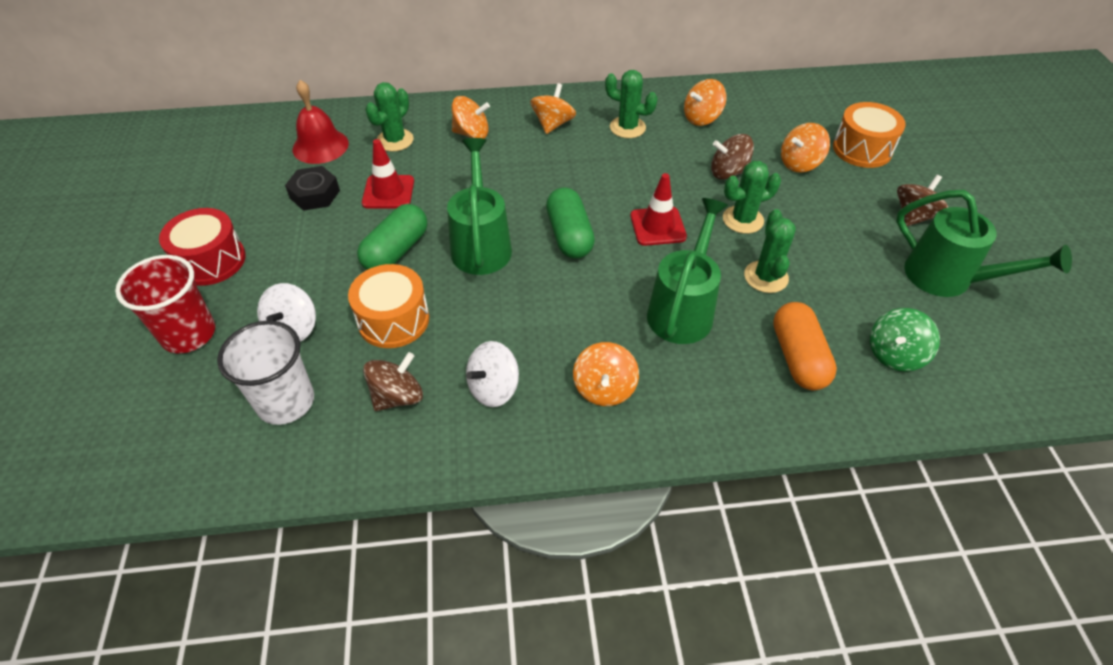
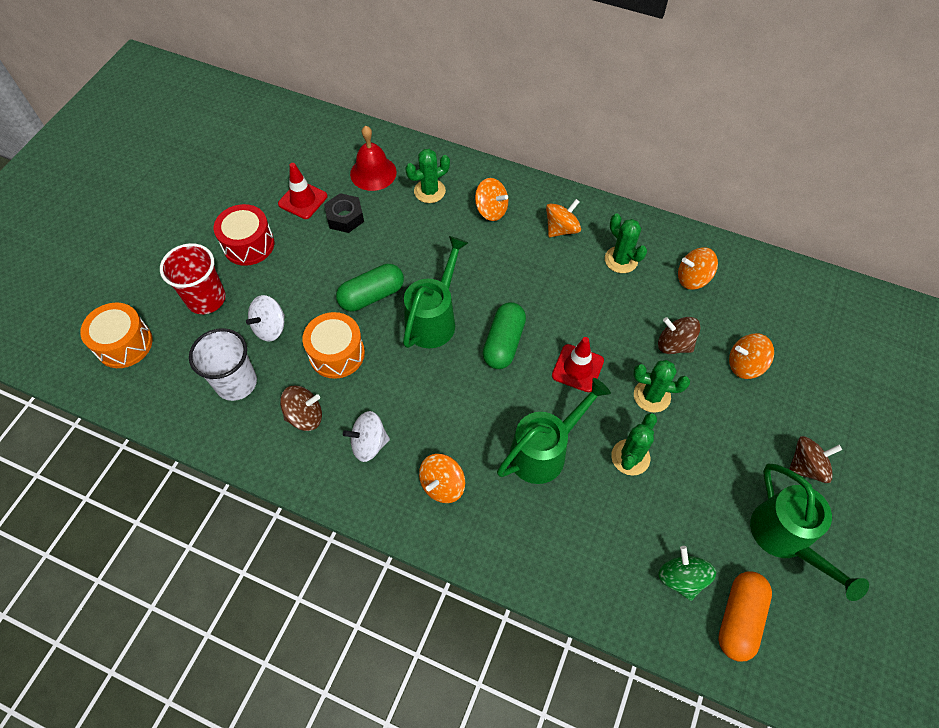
camera: 30 degrees right, 10 degrees up
red traffic cone [362,139,414,209] -> red traffic cone moved to [278,163,328,219]
orange capsule [773,302,837,390] -> orange capsule moved to [718,572,772,662]
orange drum [833,102,906,168] -> orange drum moved to [80,303,153,368]
green spinning top [870,308,940,372] -> green spinning top turned 90 degrees clockwise [658,546,716,601]

